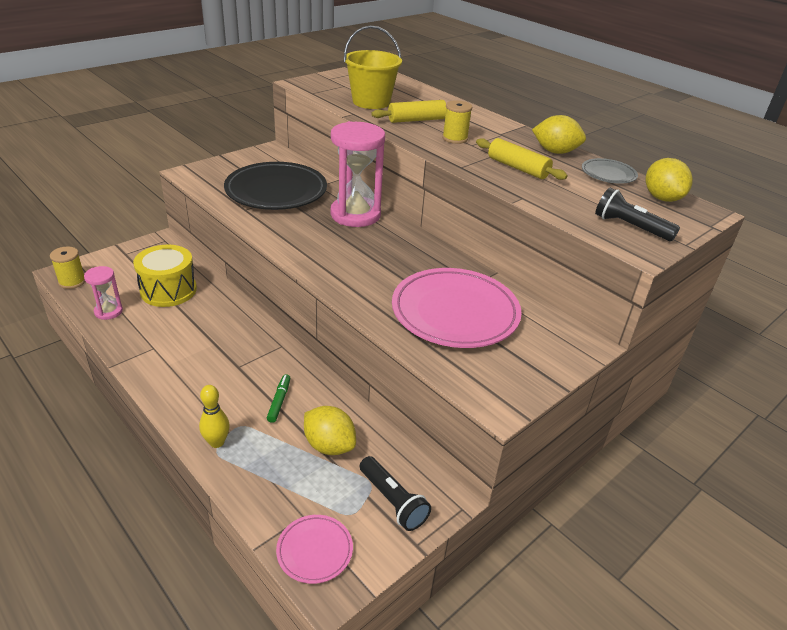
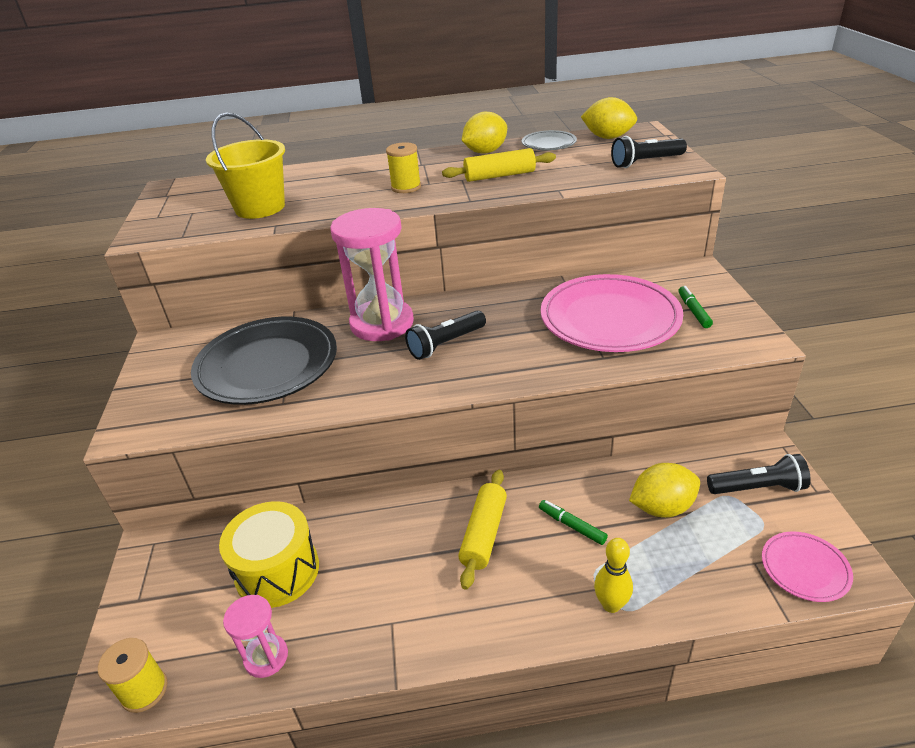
camera: 50 degrees left, 0 degrees up
yellow rolling pin [372,100,446,123] -> yellow rolling pin moved to [458,470,507,590]
none -> black flashlight [405,310,486,360]
none -> green marker [678,286,713,328]

